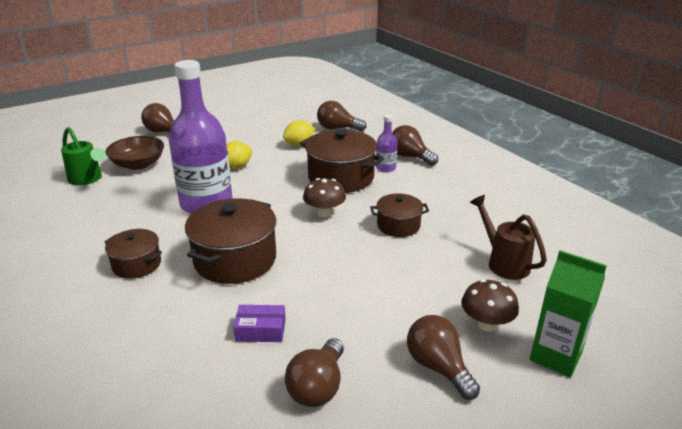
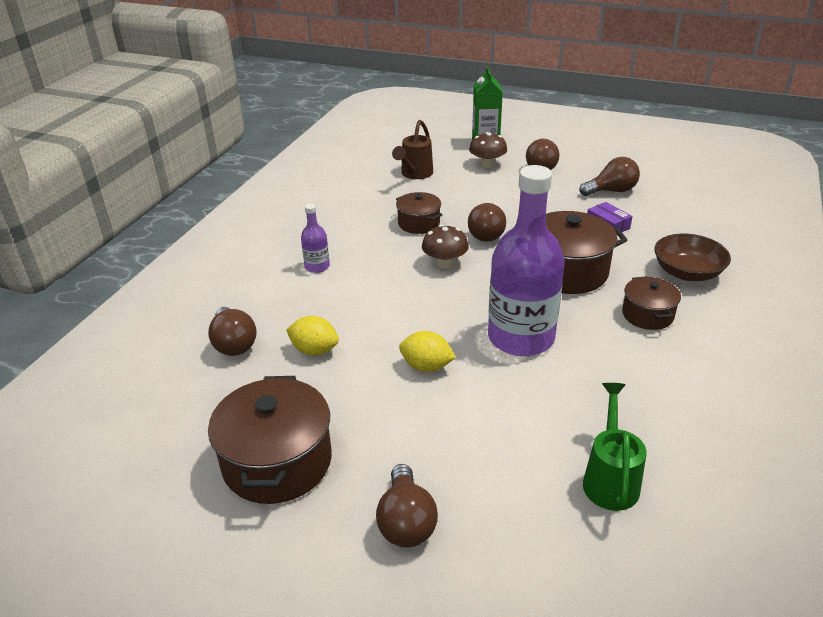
camera: 125 degrees left, 5 degrees up
brown bowl [106,136,164,170] -> brown bowl moved to [655,234,731,281]
brown pot [300,129,384,193] -> brown pot moved to [208,376,332,504]
brown light bulb [392,125,438,165] -> brown light bulb moved to [468,203,506,242]

